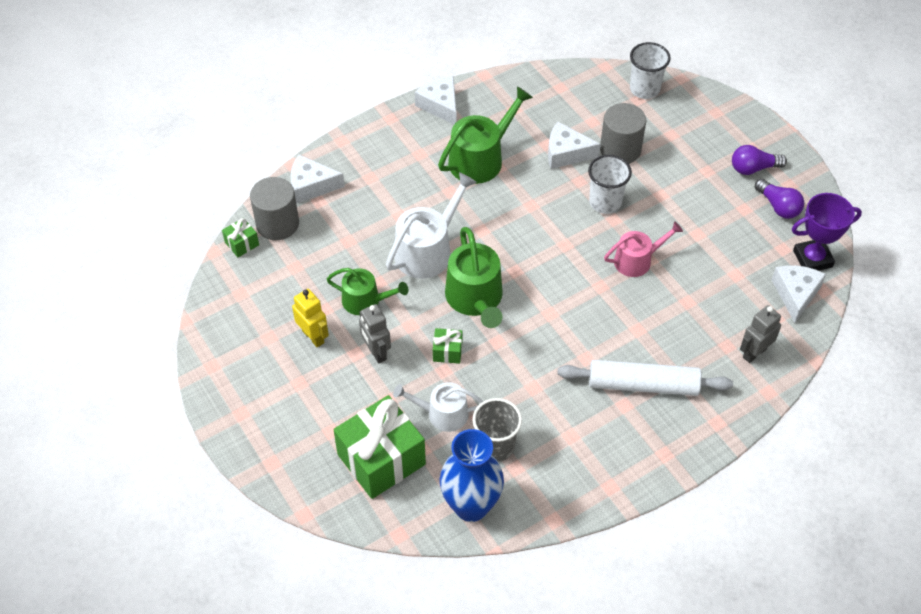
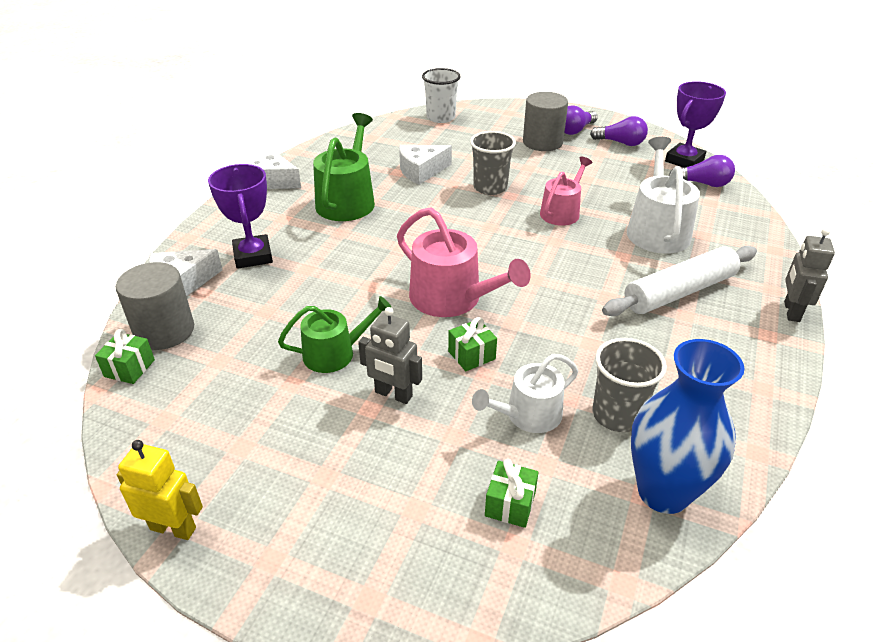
camera: 35 degrees left, 15 degrees down
yellow robot [292,289,329,347] -> yellow robot moved to [117,440,203,540]
green gift [334,395,426,499] -> green gift [485,459,539,528], size x0.44
white watering can [386,172,477,279] -> white watering can moved to [627,137,700,254]
green watering can [445,227,503,328] -> pink watering can [397,207,531,317]
white cup [588,155,632,214] -> grey cup [470,131,516,195]
grey cylinder [600,103,646,164] -> grey cylinder moved to [523,92,568,151]
grey robot [740,305,781,363] -> grey robot moved to [784,228,835,322]
white cheese [772,265,826,323] -> purple light bulb [669,155,735,187]
none -> purple trophy [208,164,273,269]

